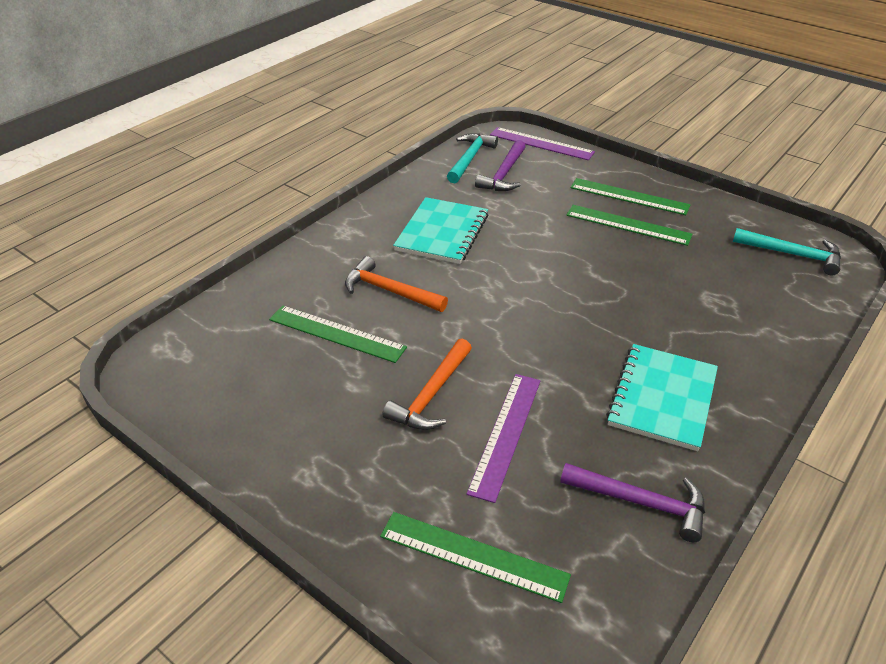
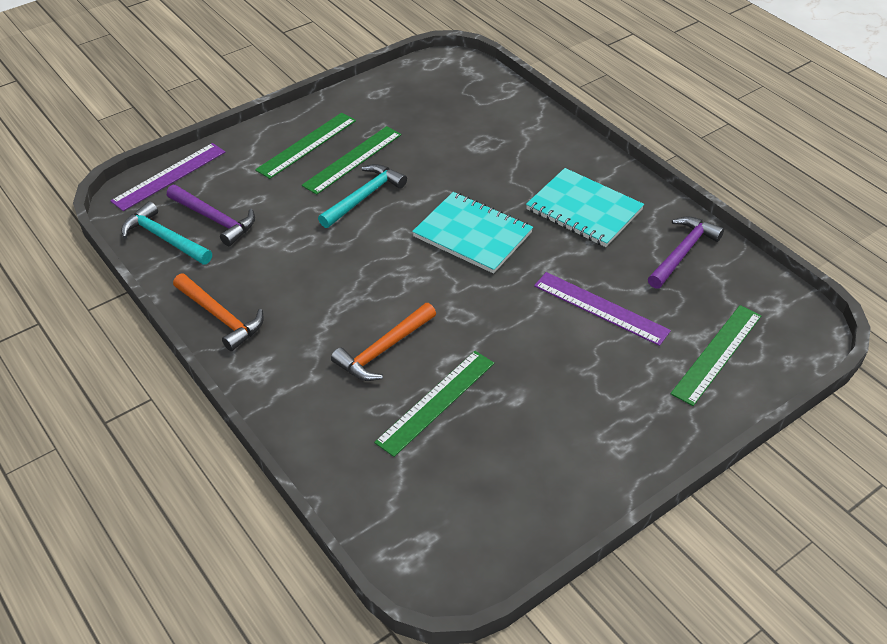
camera: 75 degrees left, 5 degrees up
orange hammer [382,339,472,430] -> orange hammer moved to [173,274,264,351]
turquoise notebook [393,197,489,264] -> turquoise notebook moved to [412,192,533,274]
turquoise hammer [733,228,841,276] -> turquoise hammer moved to [318,164,407,228]

